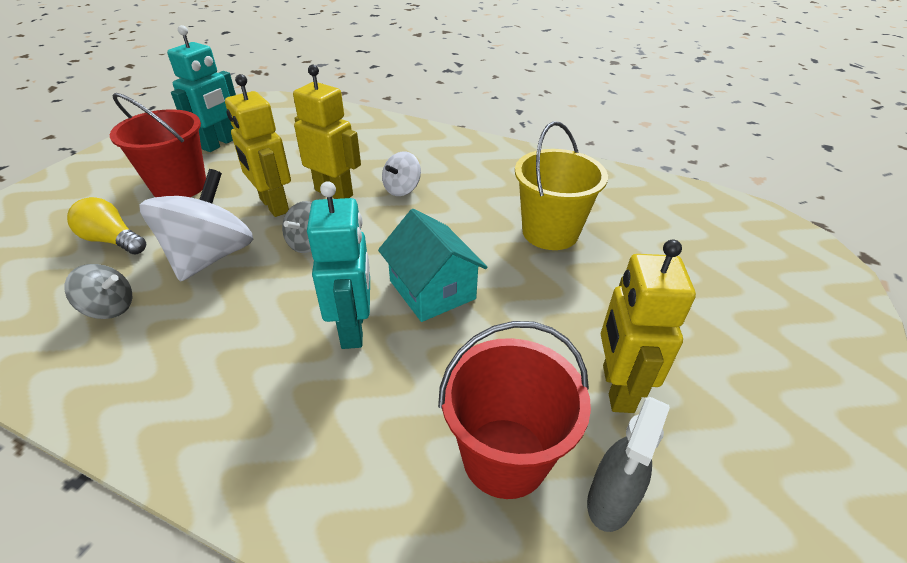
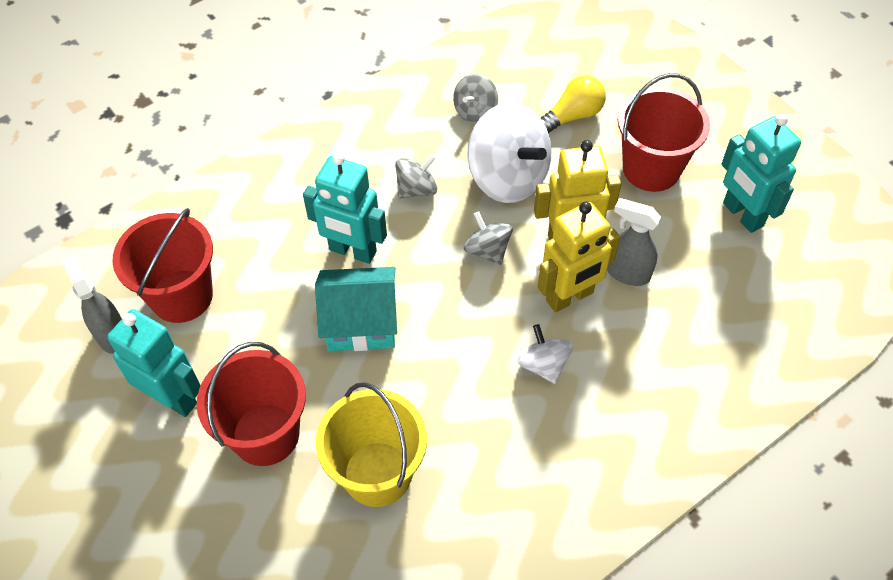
camera: 120 degrees right, 15 degrees up
yellow robot [601,239,696,413] -> turquoise robot [107,309,201,417]
none -> red bucket [196,342,306,466]
none -> grey spinning top [395,154,437,199]
none -> grey spray bottle [607,198,661,286]

